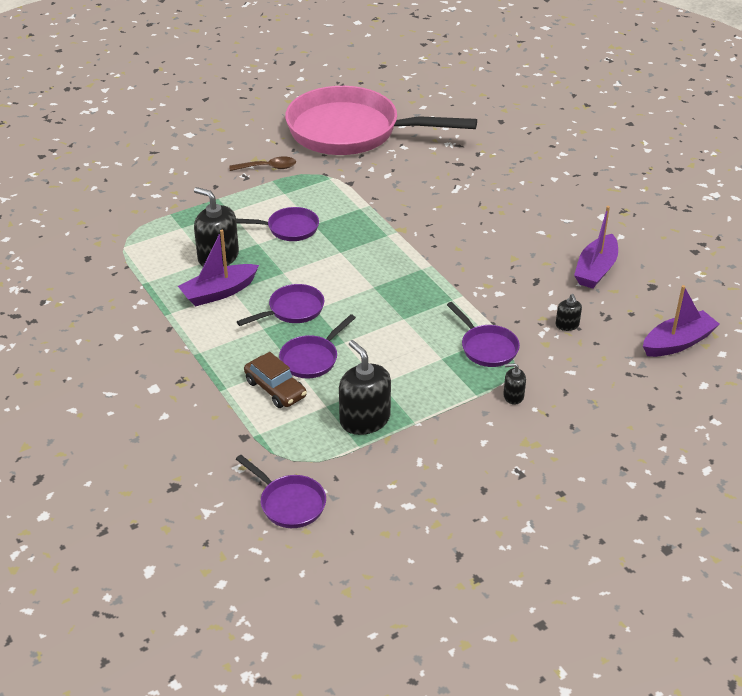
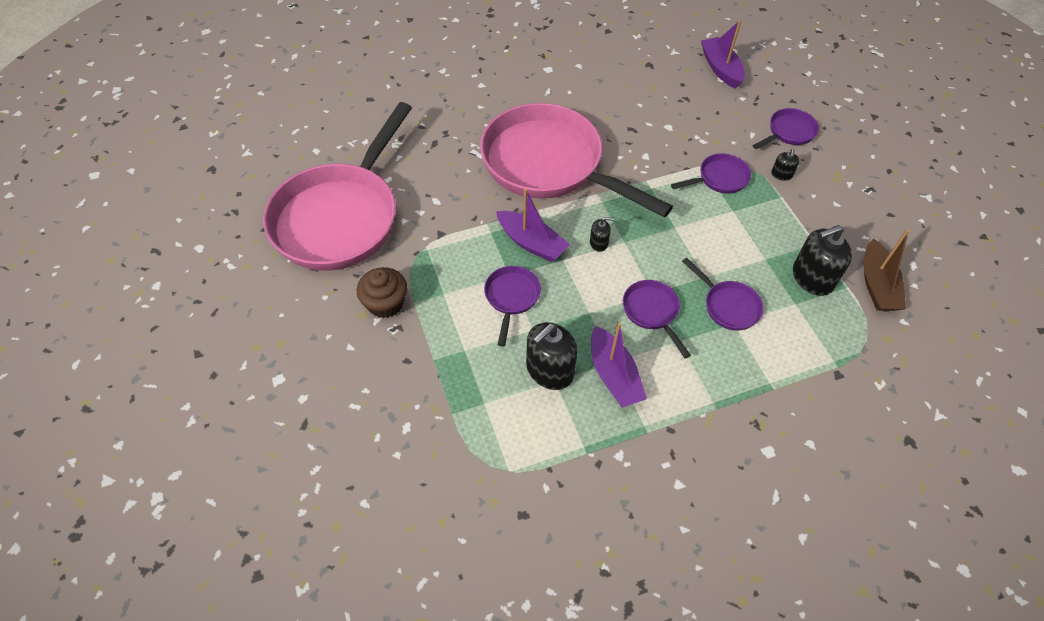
camera: 80 degrees left, 15 degrees up
brown spoon [230,157,296,171] -> brown cupcake [357,267,407,318]
purple pan [236,455,326,528] -> purple pan moved to [752,108,819,149]
brown car [244,352,307,408] -> none
black soap dispenser [556,294,582,331] -> black soap dispenser moved to [590,217,614,252]
purple boat [574,206,618,288] -> purple boat moved to [496,188,570,262]
none -> pink pan [480,103,673,218]
none -> brown boat [864,229,910,311]

